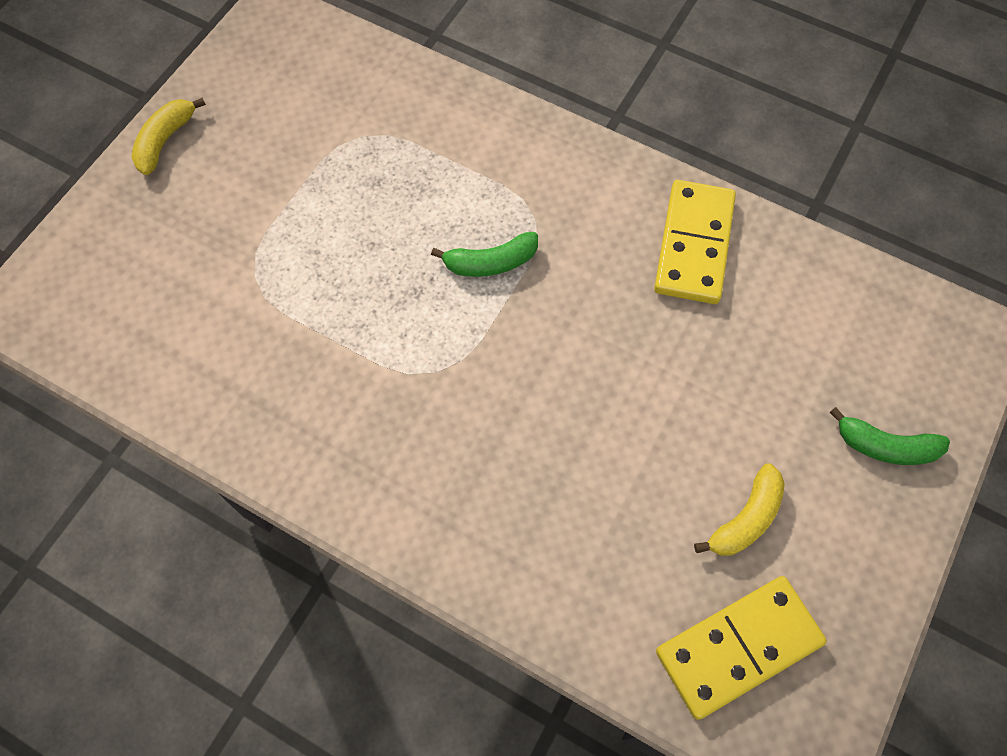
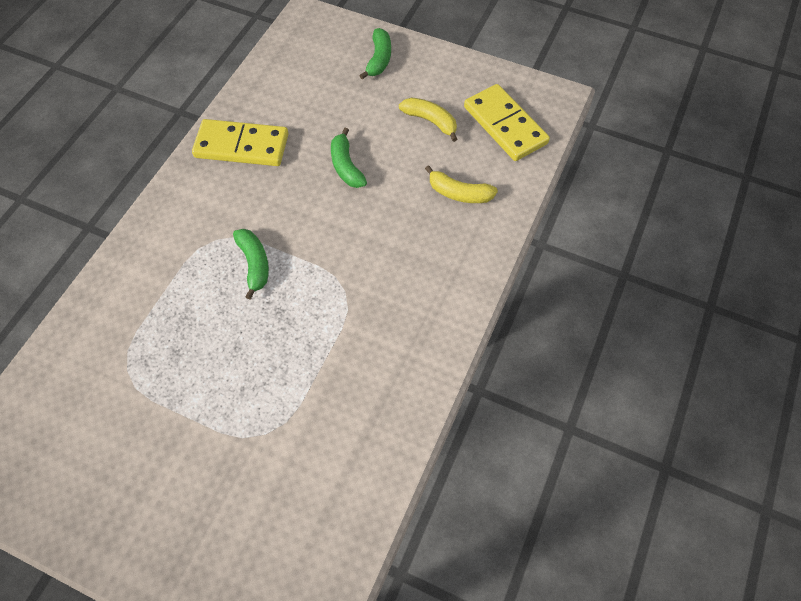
camera: 95 degrees left, 5 degrees down
yellow banana [131,98,206,175] -> yellow banana moved to [425,165,498,203]
none -> green banana [331,128,367,188]

